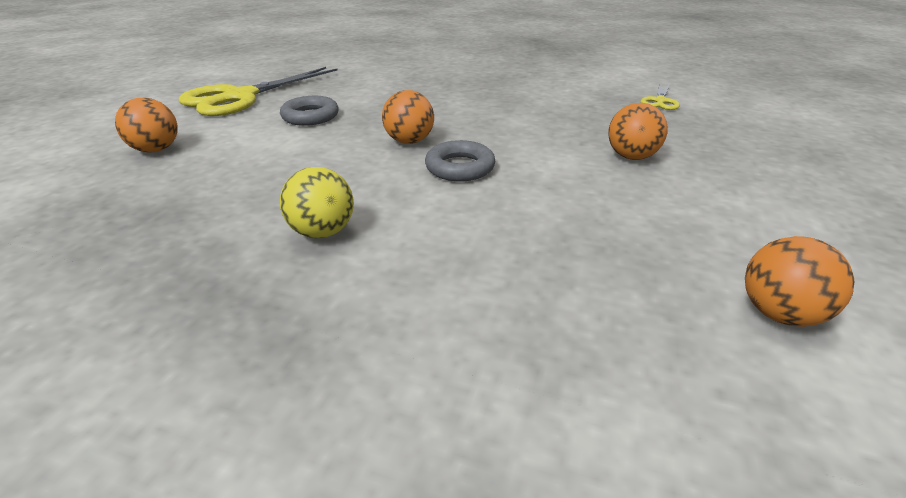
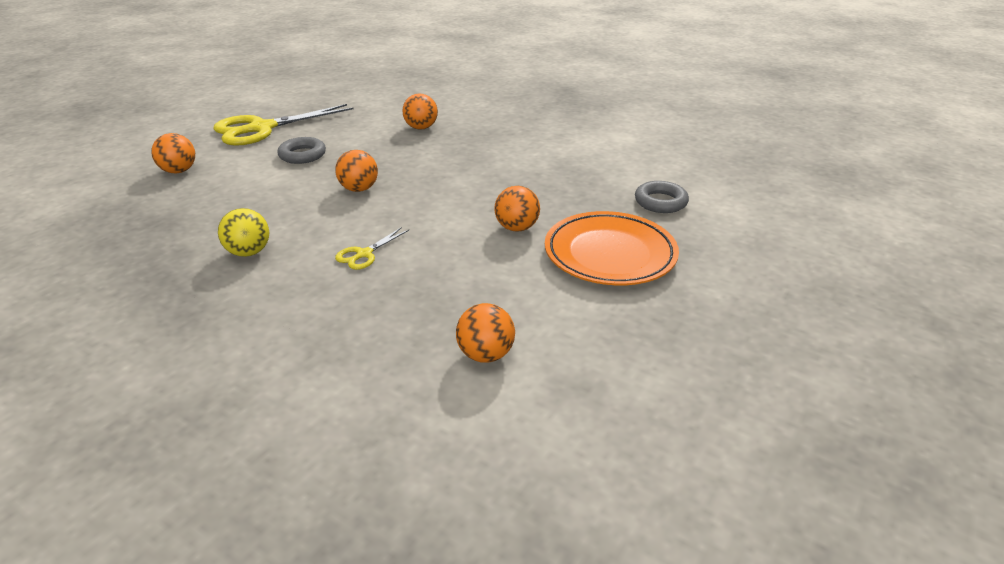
camera: 15 degrees right, 0 degrees up
grey ring [425,140,496,181] -> grey ring moved to [635,181,689,213]
yellow scissors [640,84,680,110] -> yellow scissors moved to [335,227,409,270]
none -> orange ball [402,93,438,130]
none -> orange plate [545,211,679,285]

